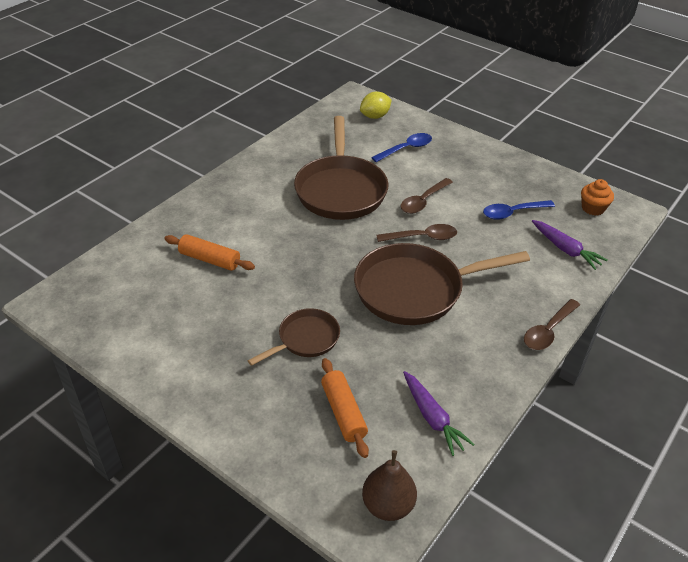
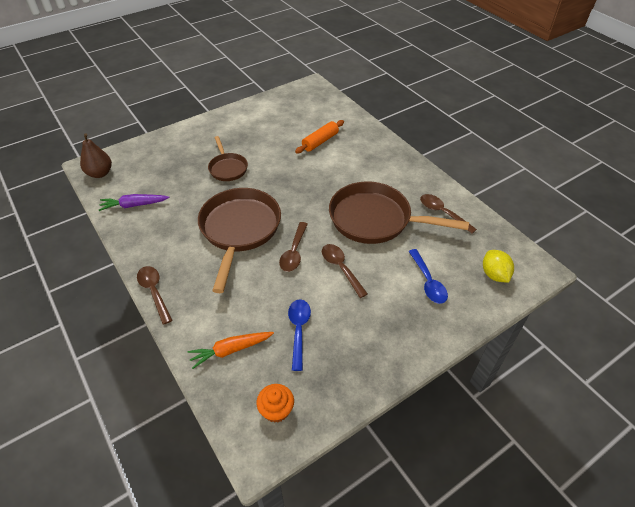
camera: 110 degrees right, 5 degrees up
orange rolling pin [321,358,369,458] -> none
purple carrot [532,220,608,270] -> orange carrot [188,332,274,369]
none -> brown spoon [420,194,477,234]

